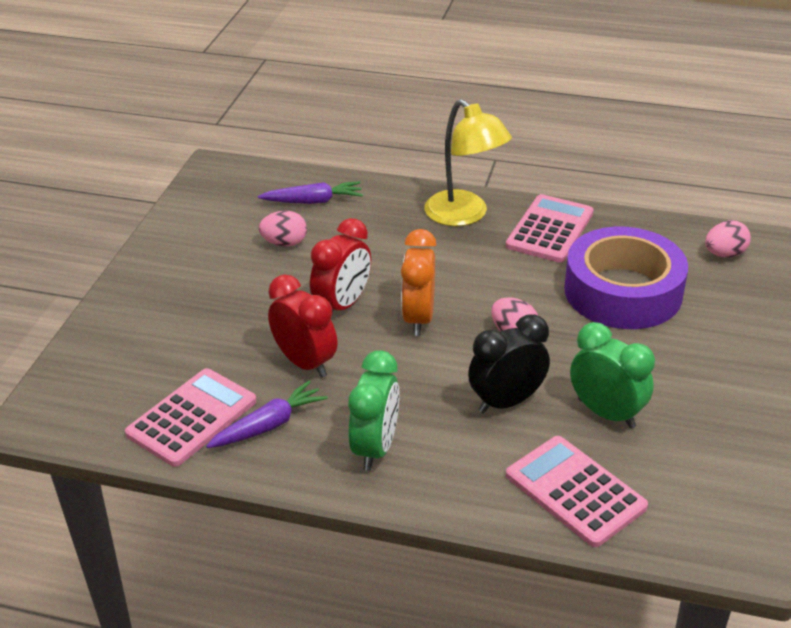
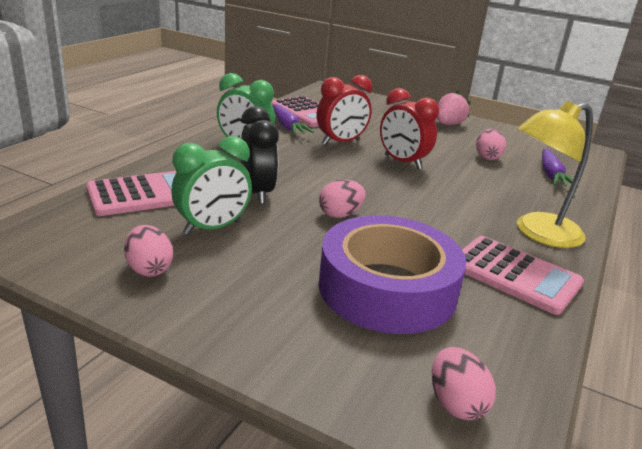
camera: 100 degrees right, 10 degrees down
orange clock [401,229,437,336] -> none
none -> pink egg [124,225,173,277]
none -> pink strawberry [437,91,471,125]

